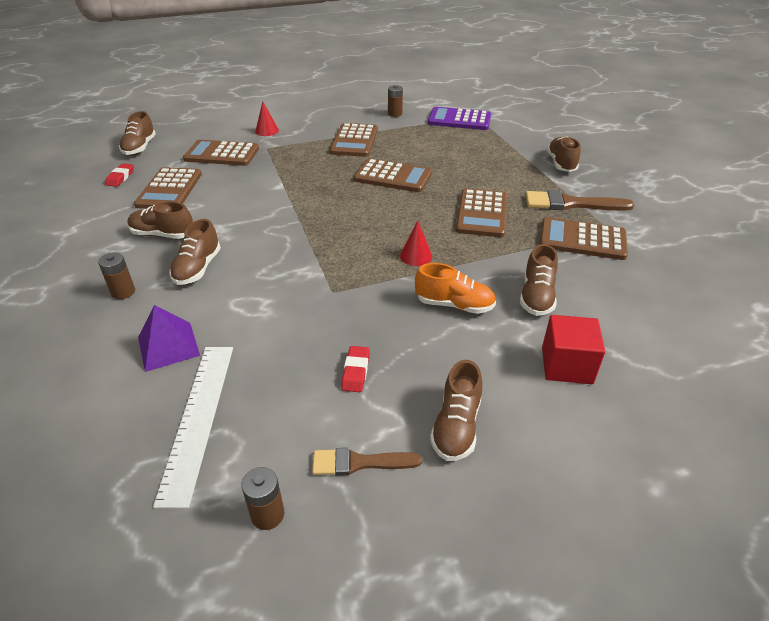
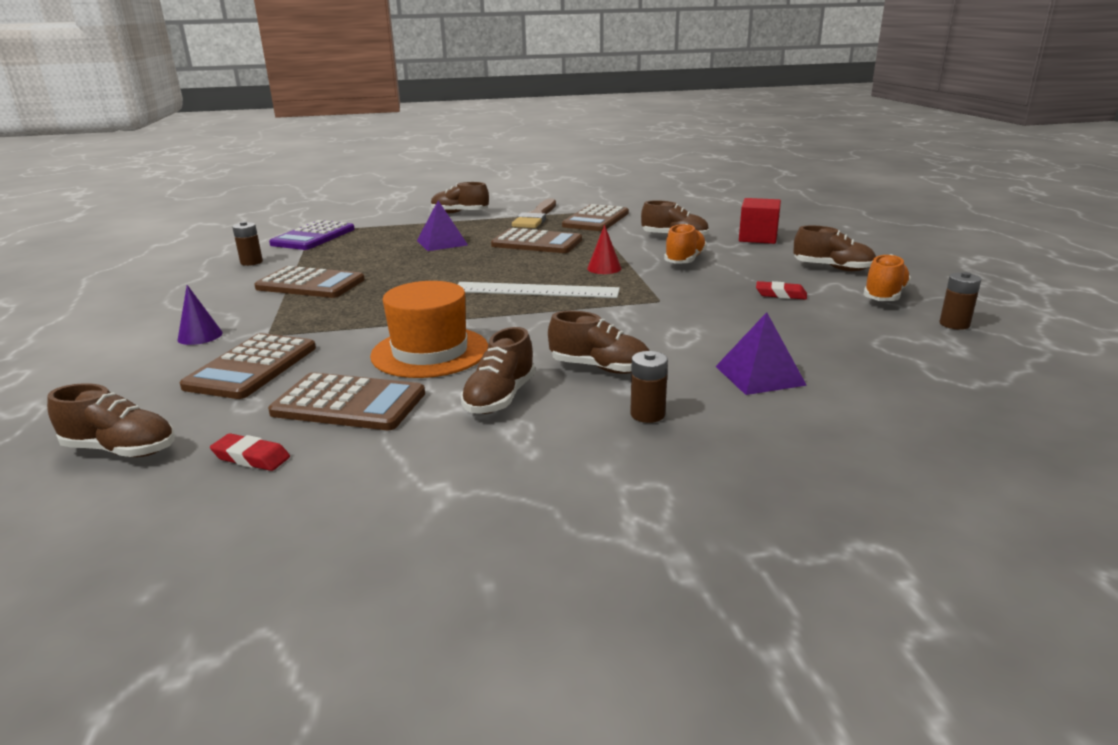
camera: 80 degrees left, 15 degrees down
white ruler [153,347,233,508] -> white ruler moved to [457,282,620,298]
red cone [255,101,279,136] -> purple cone [177,285,223,345]
brown brush [312,448,422,476] -> orange shoe [863,254,911,301]
brown calculator [354,158,432,192] -> none
none -> orange hat [370,281,488,378]
none -> purple pyramid [417,200,468,251]

